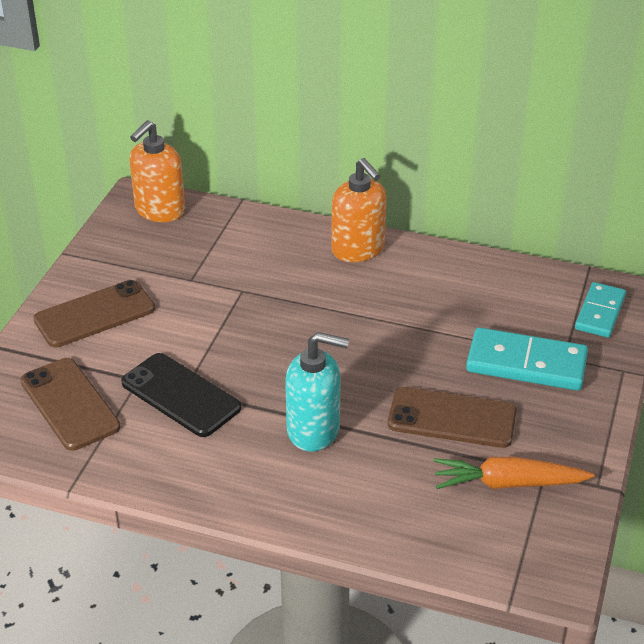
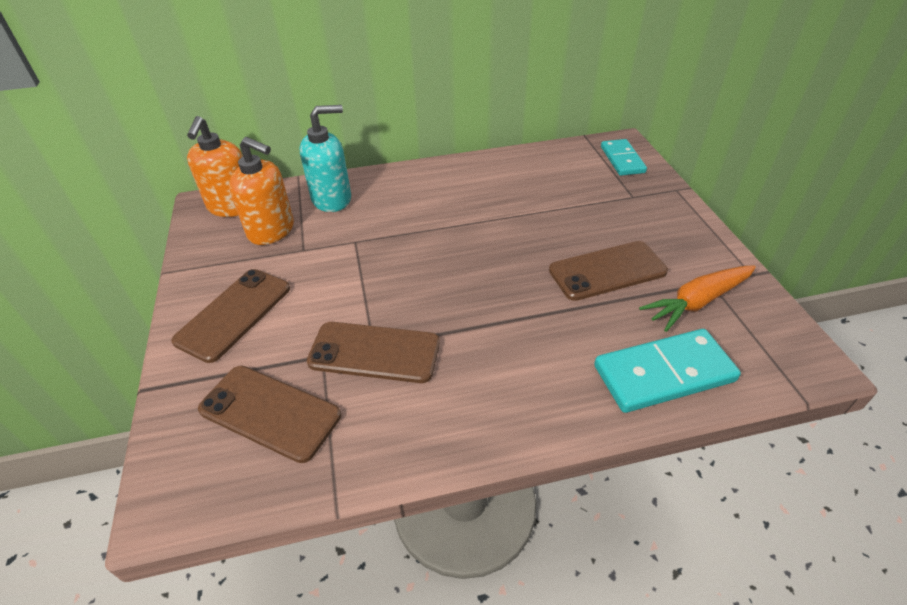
camera: 30 degrees left, 5 degrees up
black phone [121,353,241,437] -> brown phone [307,322,440,383]
turquoise soap dispenser [285,332,349,451] -> turquoise soap dispenser moved to [300,105,351,212]
orange soap dispenser [331,158,387,262] -> orange soap dispenser moved to [229,137,294,245]
turquoise domino [466,327,588,391] -> turquoise domino moved to [594,329,741,413]

